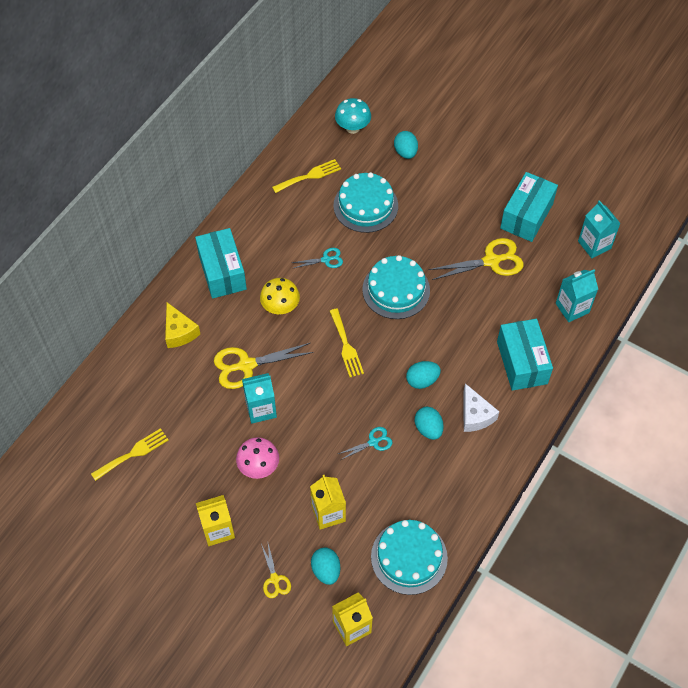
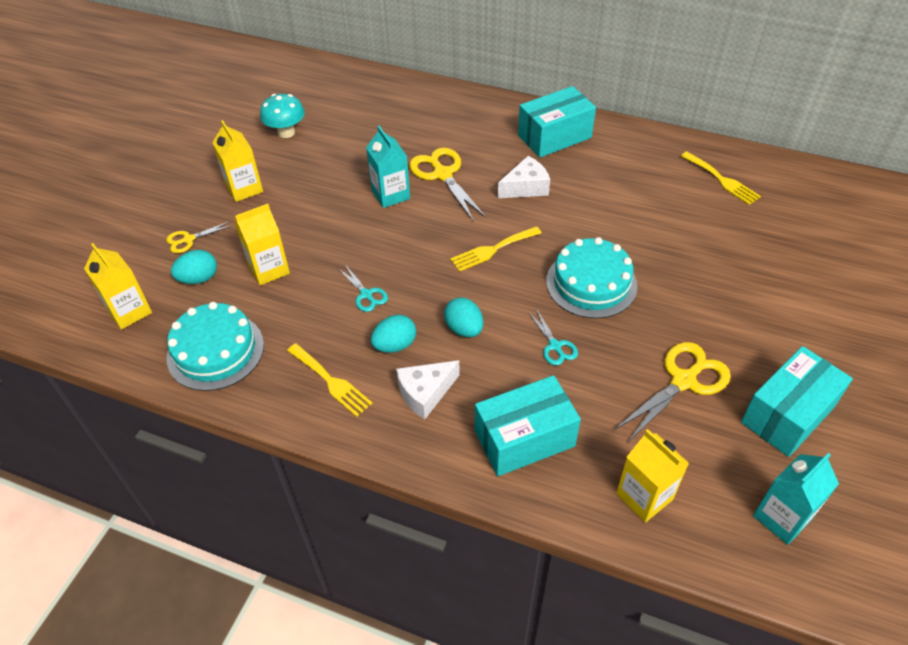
camera: 80 degrees right, 10 degrees down
yellow fork [91,428,169,481] -> yellow fork moved to [287,343,373,417]
yellow cheese [165,302,200,348] -> none
pink mushroom [236,437,279,479] -> none
yellow mushroom [260,278,300,314] -> white cheese [498,156,550,198]
turquoise scissors [292,248,343,269] -> turquoise scissors moved to [529,309,578,366]
turquoise cake [333,172,398,233] -> none
turquoise mushroom [335,98,371,134] -> turquoise mushroom moved to [260,94,305,138]
turquoise egg [394,131,418,159] -> none
yellow scissors [428,238,524,280] -> yellow scissors turned 105 degrees counterclockwise [614,342,731,443]
turquoise box [500,172,558,242] -> turquoise box turned 60 degrees counterclockwise [741,346,853,457]
turquoise carton [556,269,598,322] -> yellow carton [616,429,689,523]

